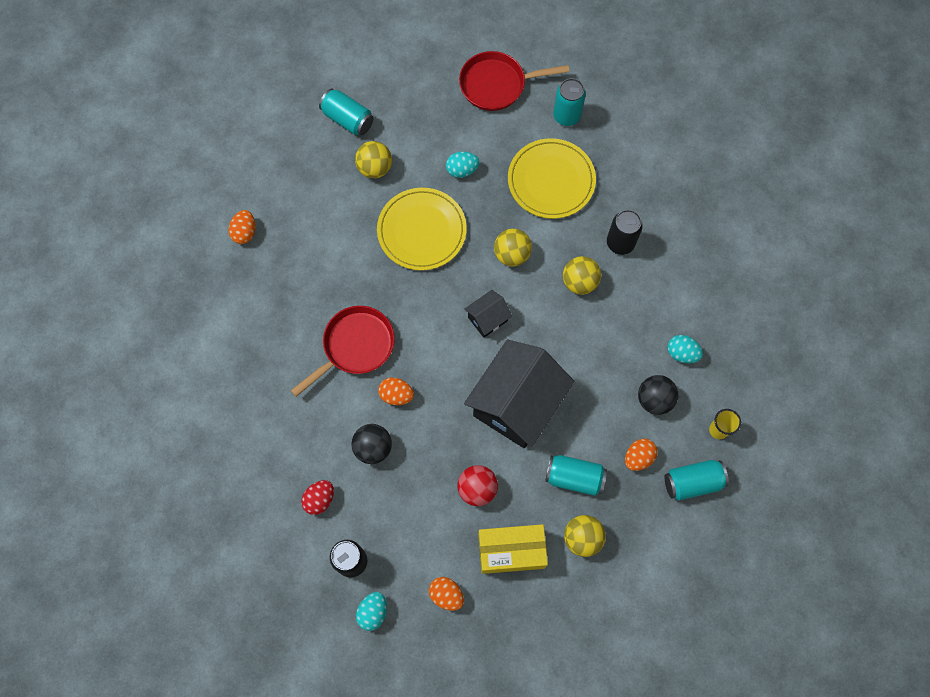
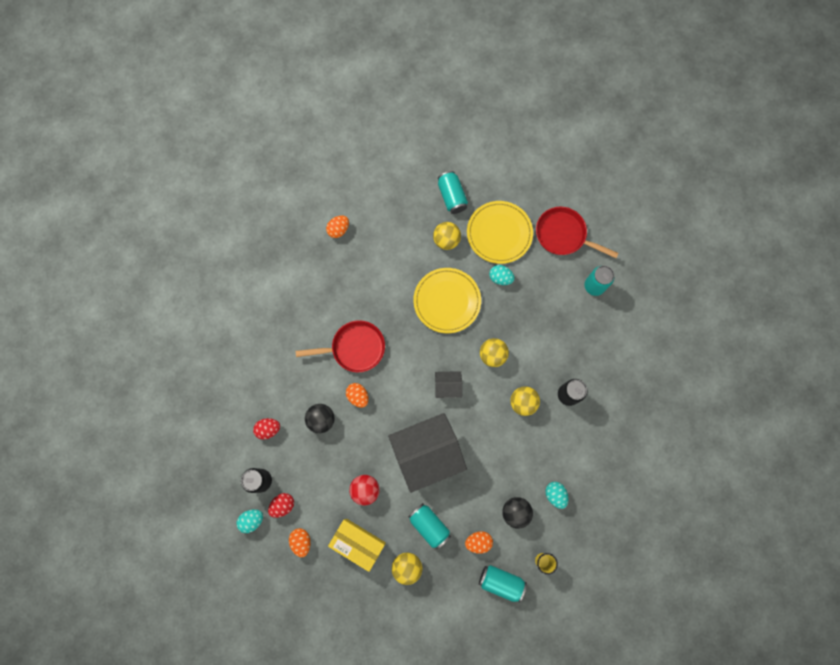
camera: 35 degrees right, 5 degrees up
yellow plate [508,138,596,219] -> yellow plate moved to [467,201,533,264]
none -> red egg [268,493,294,518]

